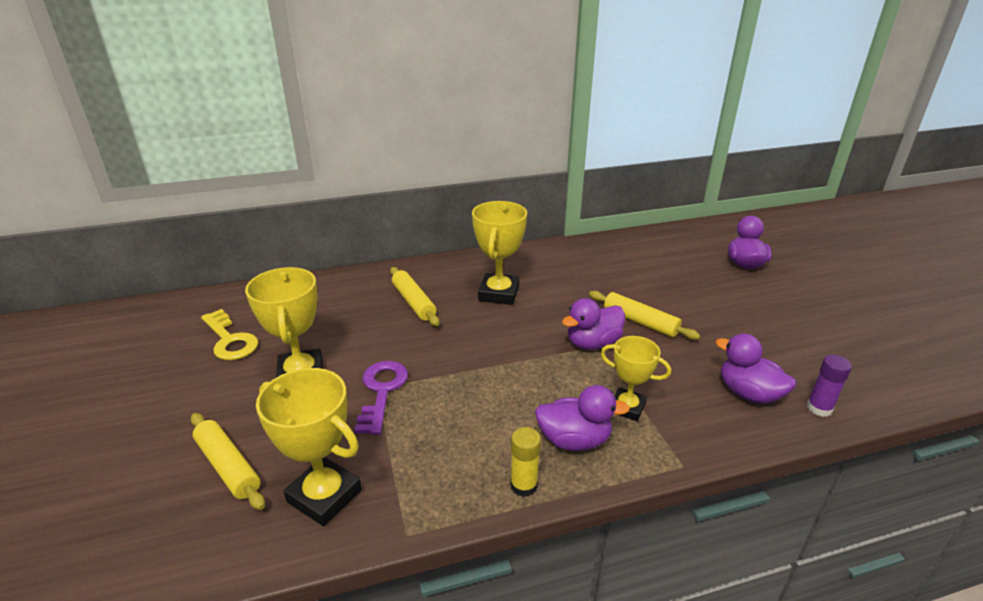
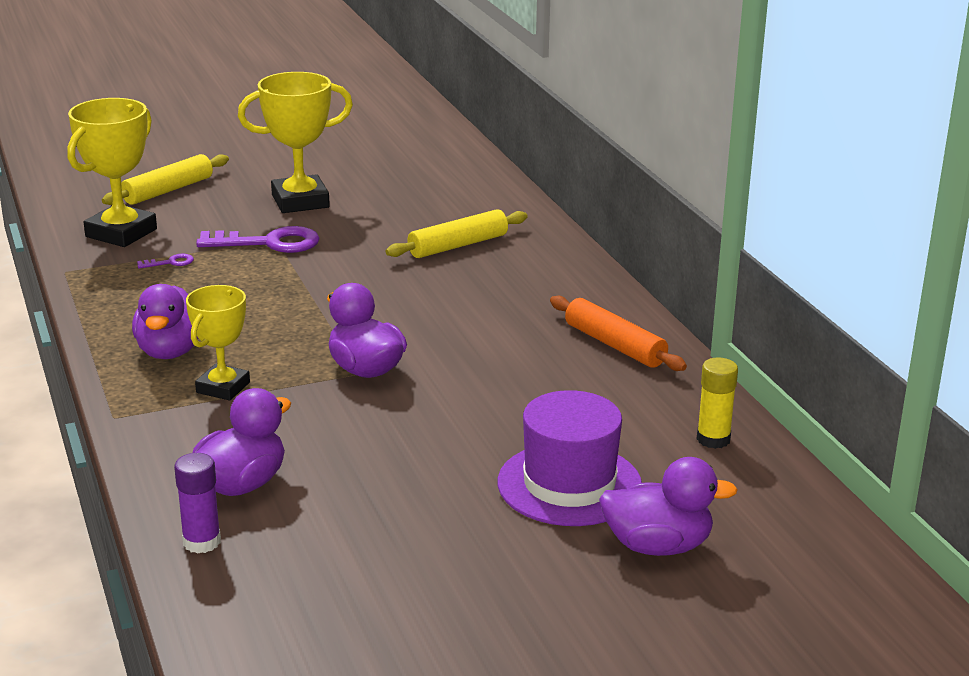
camera: 85 degrees right, 5 degrees down
yellow key [201,309,258,360] -> none
yellow trophy [472,201,527,305] -> none
yellow glue stick [510,427,541,497] -> yellow glue stick moved to [697,357,738,449]
yellow rolling pin [589,291,700,340] -> none
none -> purple key [137,254,194,269]
none -> purple hat [497,390,642,526]
none -> orange rolling pin [550,296,687,371]

